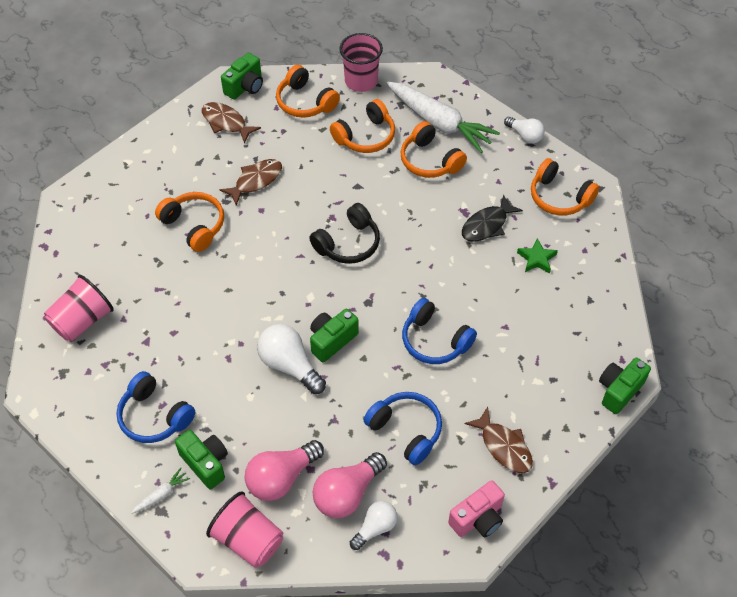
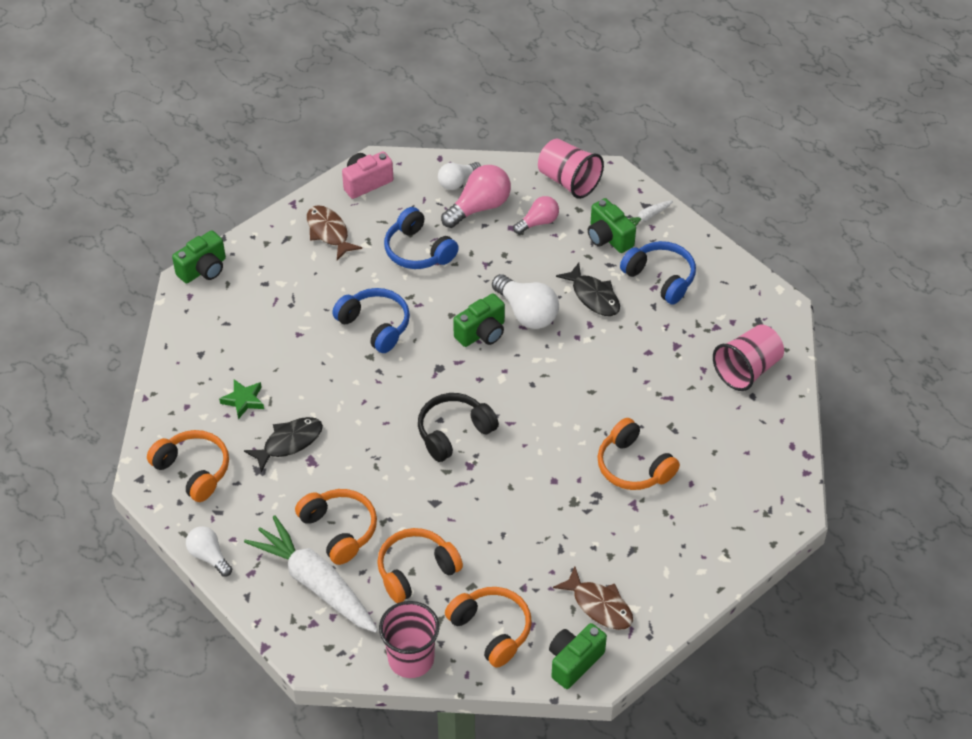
camera: 175 degrees left, 5 degrees down
brown fish [220,159,282,205] -> none
pink light bulb [245,440,324,501] -> pink light bulb [513,196,559,234], size x0.63
none -> black fish [556,263,620,316]

